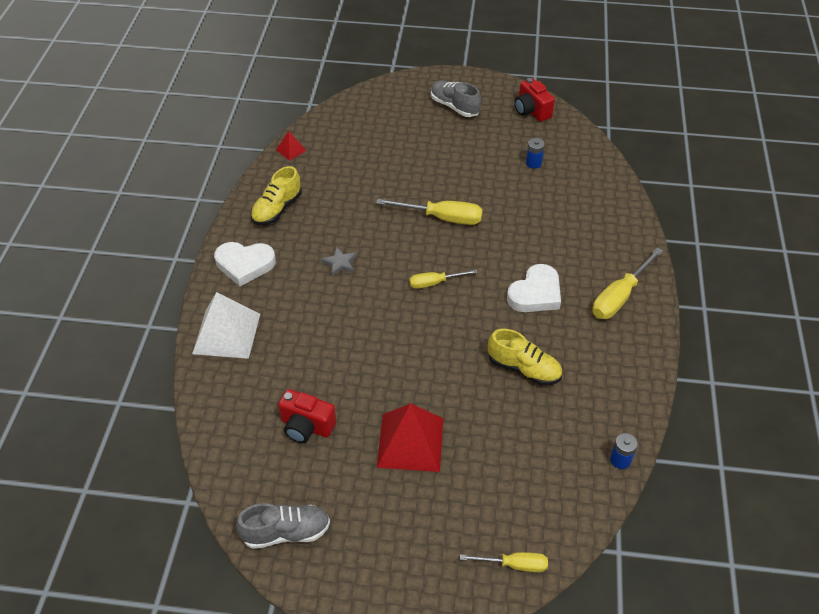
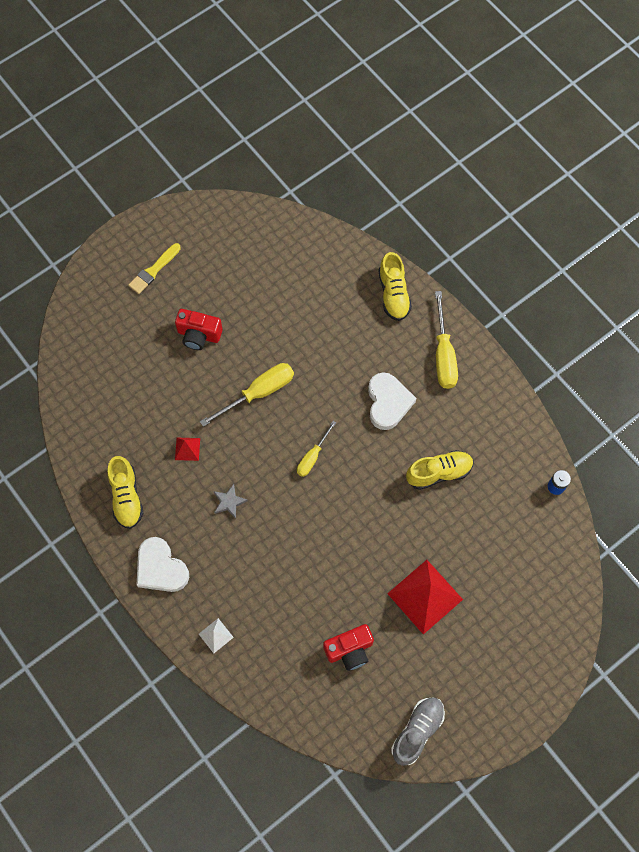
camera: 45 degrees left, 20 degrees up
white pyramid [192,292,260,359] -> white pyramid [199,618,234,653], size x0.46
white heart [214,242,276,286] -> white heart turned 90 degrees clockwise [137,537,189,592]
red pyramid [276,131,307,161] -> red pyramid moved to [175,438,200,461]
grey shoe [431,80,481,117] -> yellow brush [128,243,181,294]
yellow screwdriver [460,552,548,572] -> none
red camera [514,78,555,122] -> red camera moved to [175,309,223,350]
blue battery [526,138,545,169] -> none
none -> yellow shoe [379,252,412,321]

